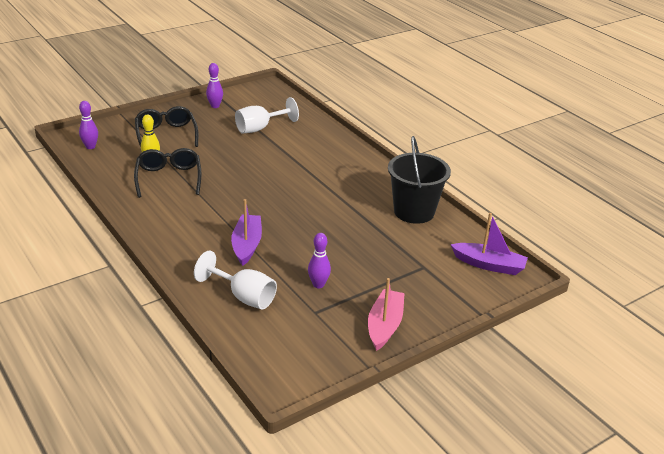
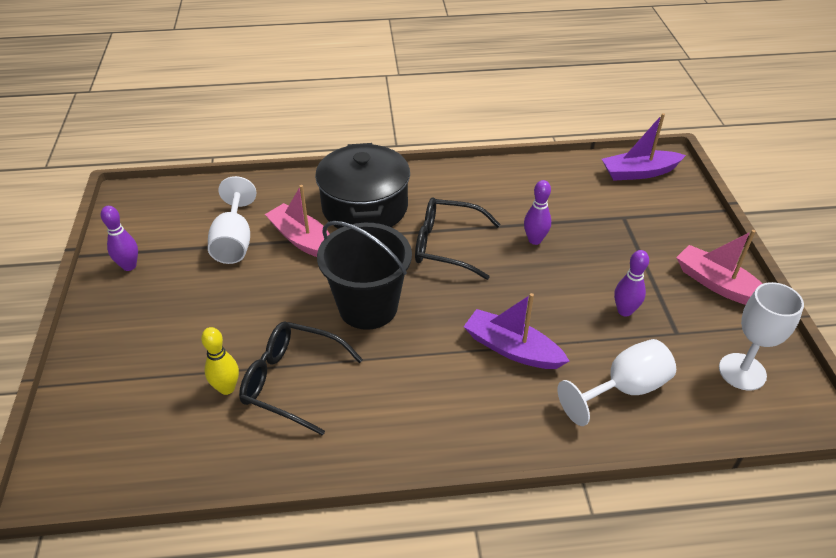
camera: 60 degrees left, 10 degrees up
purple bowling pin [79,101,98,149] -> purple bowling pin moved to [524,180,551,245]
black glasses [135,106,198,147] -> black glasses moved to [415,198,501,280]
black bucket [388,136,451,224] -> black bucket moved to [317,221,412,330]
purple boat [450,213,528,275] -> purple boat turned 150 degrees counterclockwise [602,113,686,181]
none -> pink boat [265,185,330,257]
none -> black pot [315,143,410,229]
none -> white goblet [719,282,804,390]

